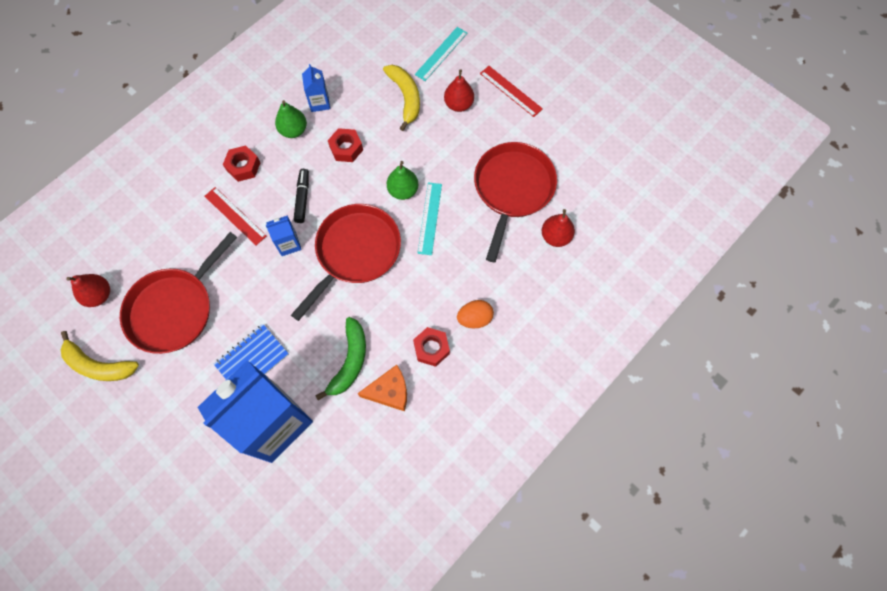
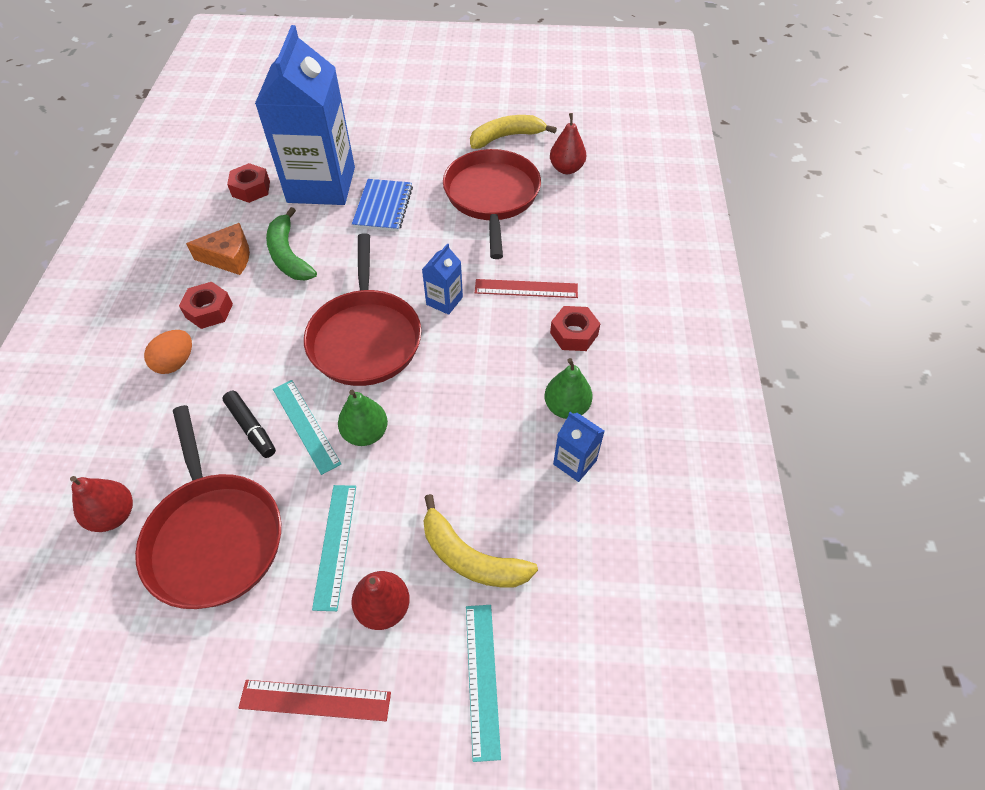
camera: 140 degrees right, 15 degrees down
black marker [293,169,309,223] -> black marker moved to [223,391,276,458]
red nut [328,128,363,162] -> red nut moved to [227,163,270,203]
orange cheese [357,365,407,411] -> orange cheese turned 135 degrees counterclockwise [186,223,250,275]
none -> turquoise ruler [312,485,356,611]

